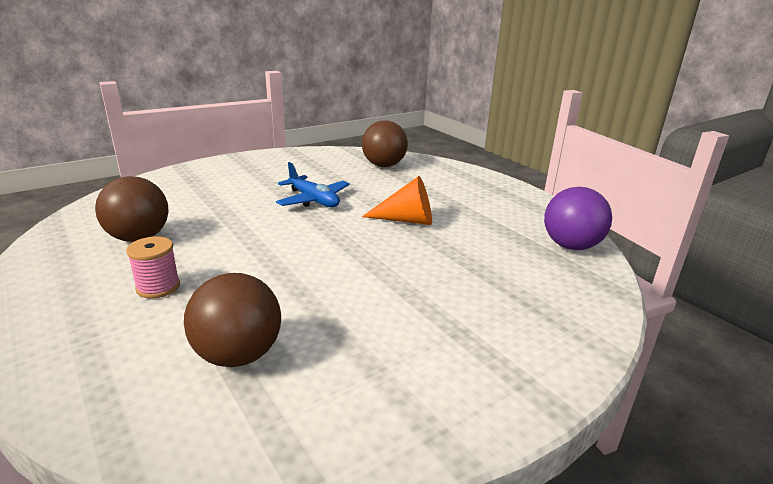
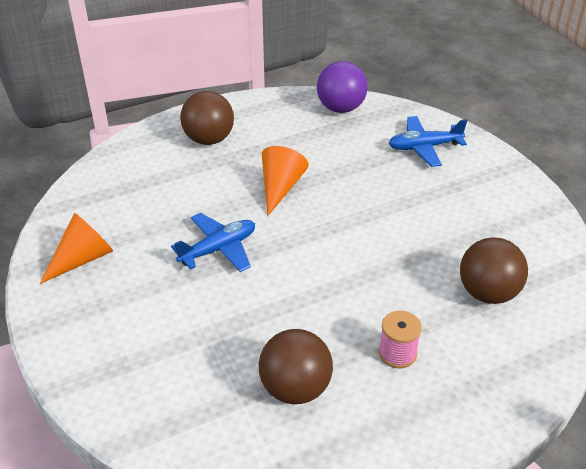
camera: 80 degrees left, 15 degrees up
brown ball [362,120,408,167] -> brown ball moved to [180,91,234,145]
none -> orange cone [40,213,113,284]
none -> blue plane [389,116,467,167]

